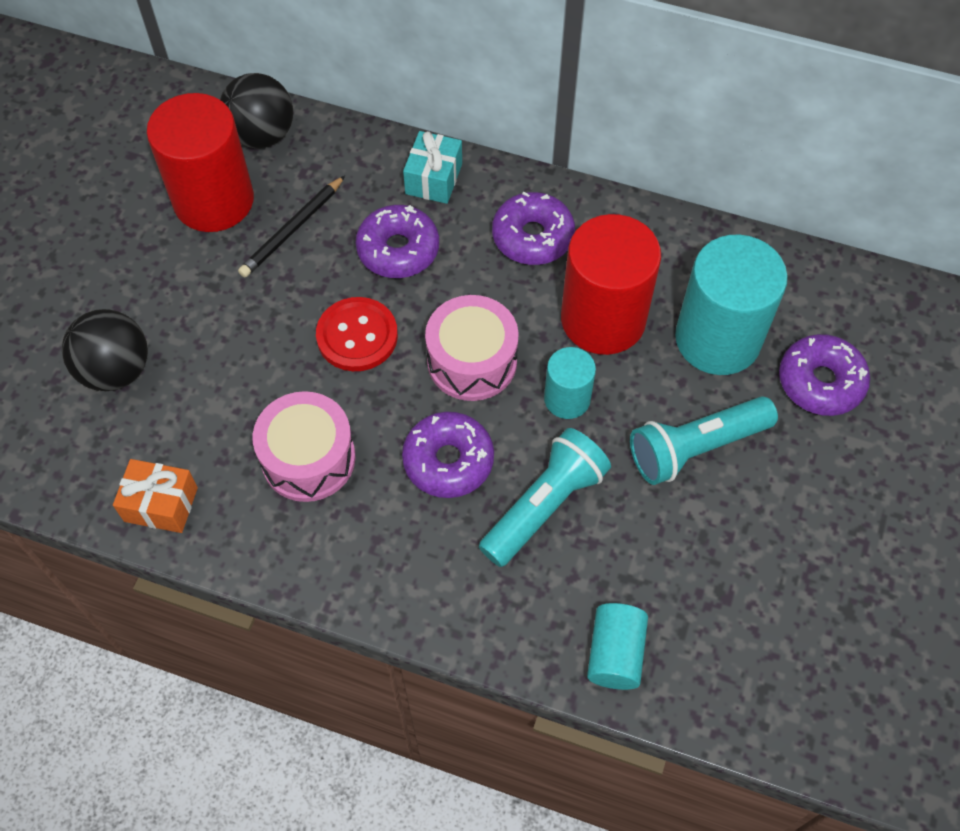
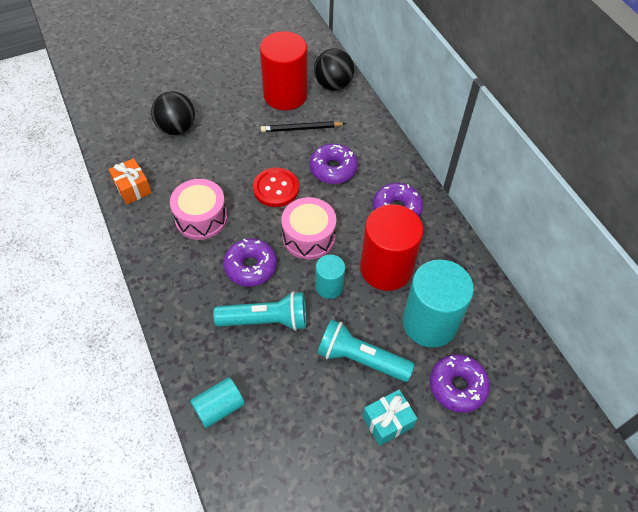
camera: 45 degrees right, 5 degrees down
turquoise gift [403,131,462,204] -> turquoise gift moved to [363,390,417,446]

